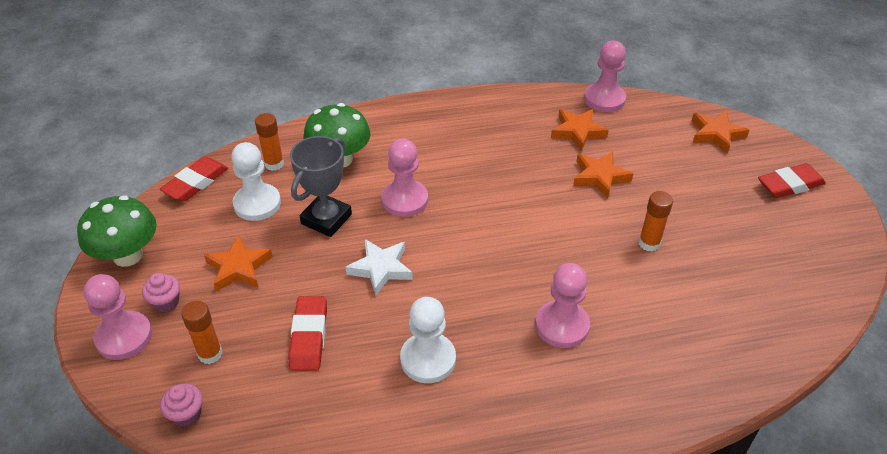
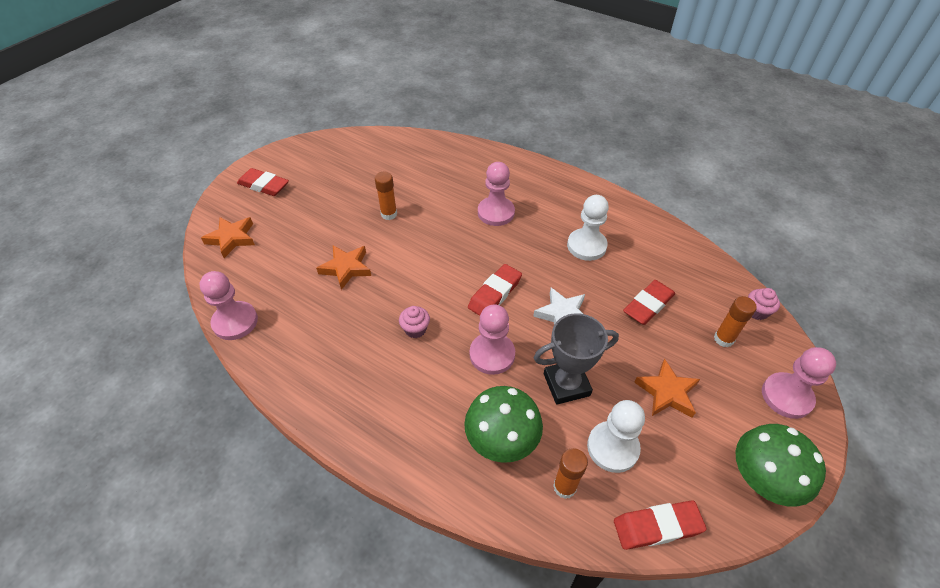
camera: 135 degrees left, 5 degrees up
pink cupcake [142,273,180,312] -> pink cupcake moved to [399,306,430,338]
orange star [551,109,609,151] -> none
none -> red eraser [468,264,522,316]

